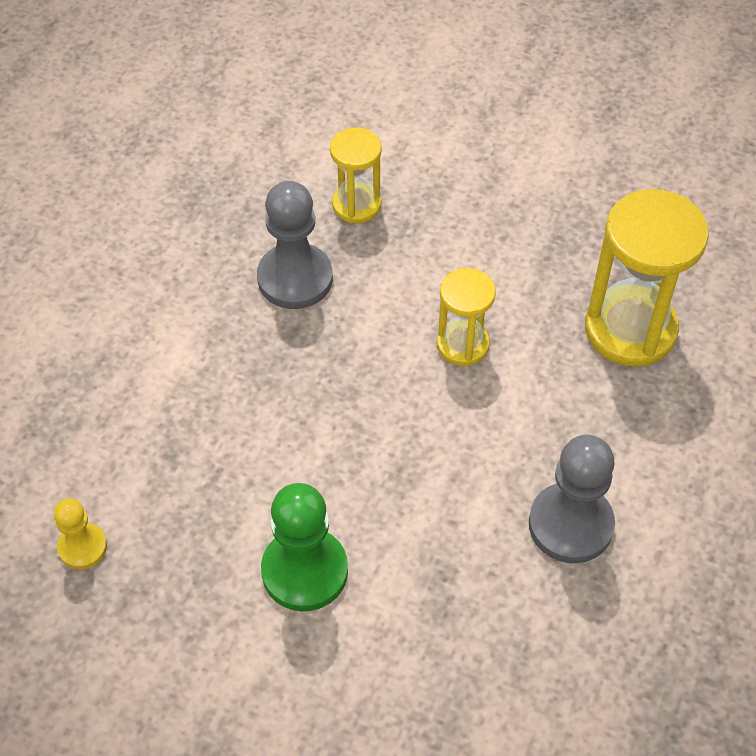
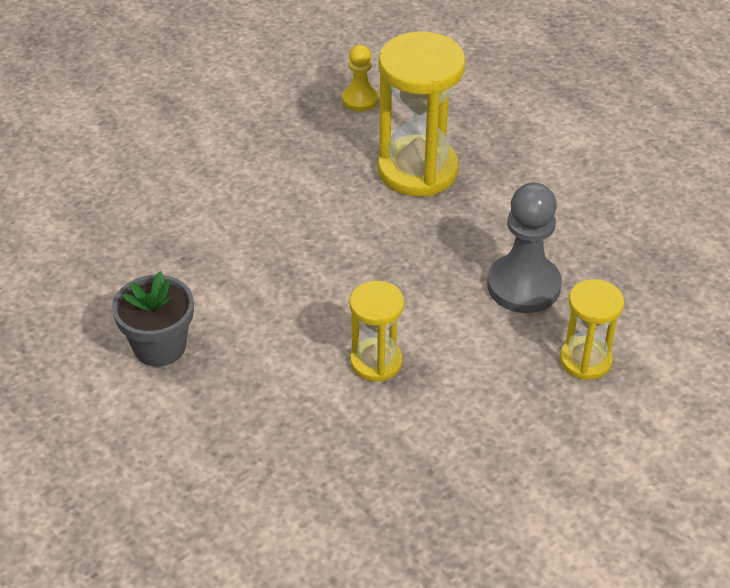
camera: 120 degrees right, 10 degrees down
green pawn [261,483,348,611] -> none
grey pawn [529,435,615,563] -> grey flower pot [112,271,194,367]
yellow hourglass [585,189,709,367] -> yellow hourglass moved to [378,31,465,197]

